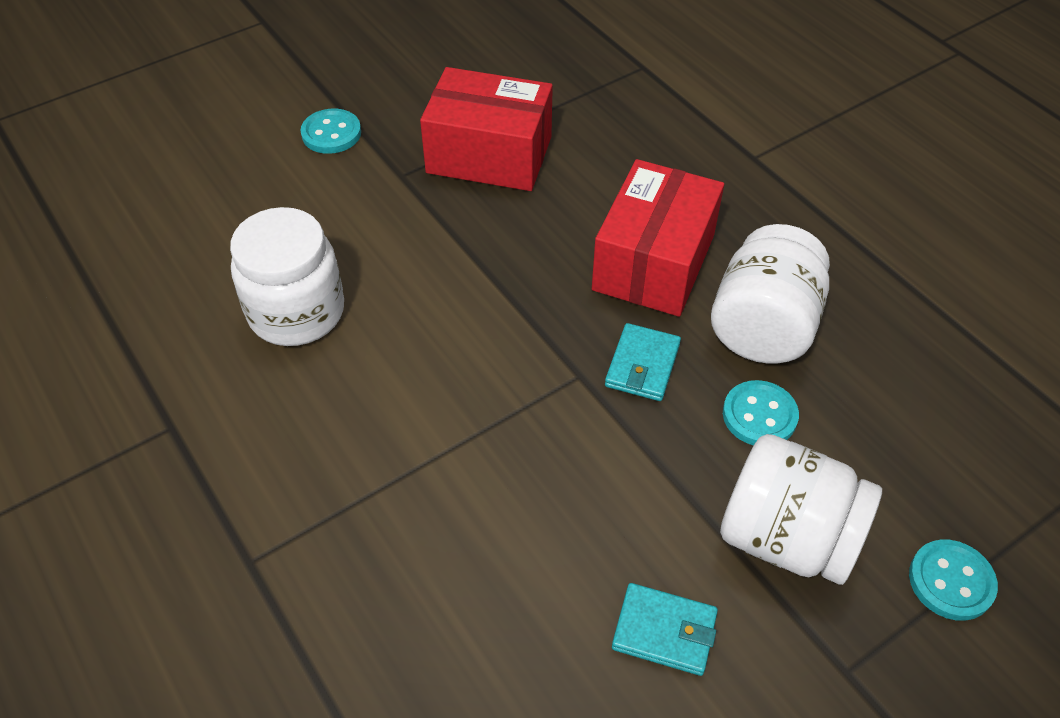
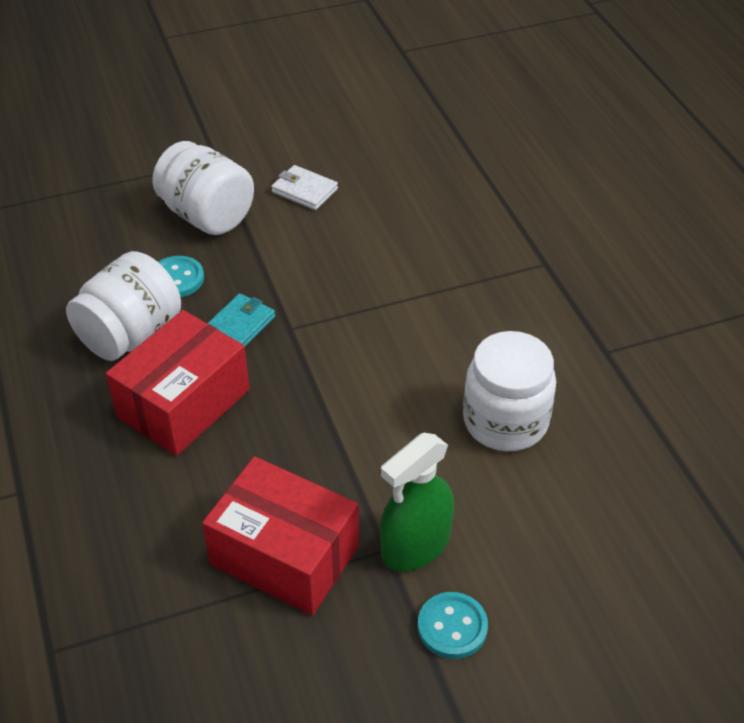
camera: 165 degrees left, 5 degrees down
turquoise wallet [612,583,718,676] -> white wallet [271,165,338,210]
turquoise button [909,539,998,621] -> none
none -> green spray bottle [380,433,454,572]

